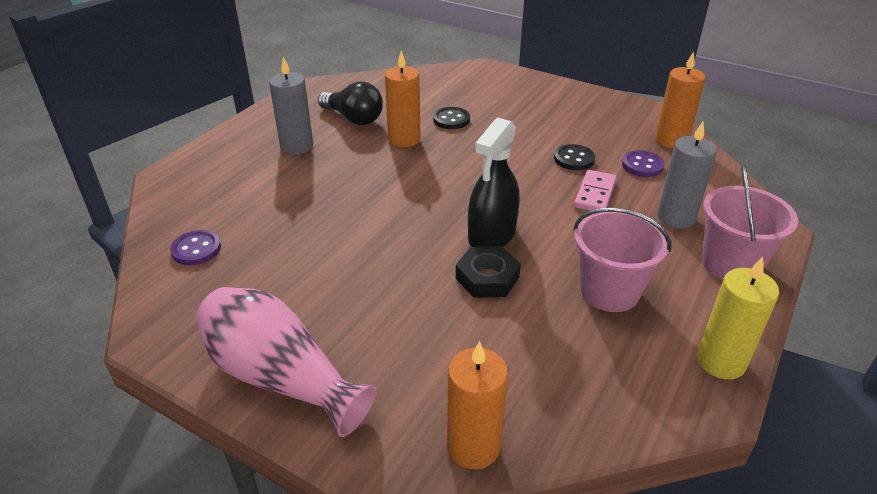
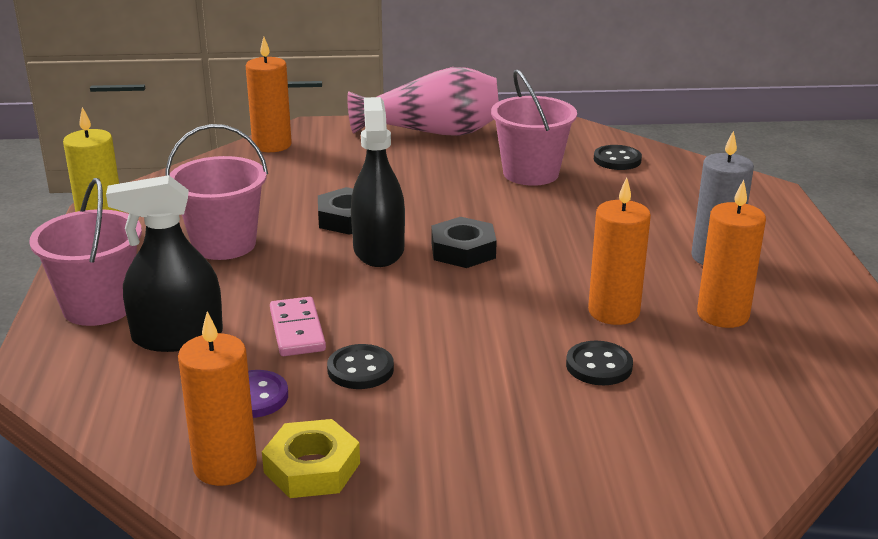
camera: 145 degrees right, 10 degrees down
purple button [170,230,221,265] -> black button [594,145,642,170]
black light bulb [318,81,383,125] -> orange candle [697,180,766,328]
grey candle [657,122,717,229] -> black spray bottle [106,175,223,352]
none -> yellow nut [262,419,360,498]
none -> black nut [431,217,497,268]
none -> pink bucket [491,69,577,186]

